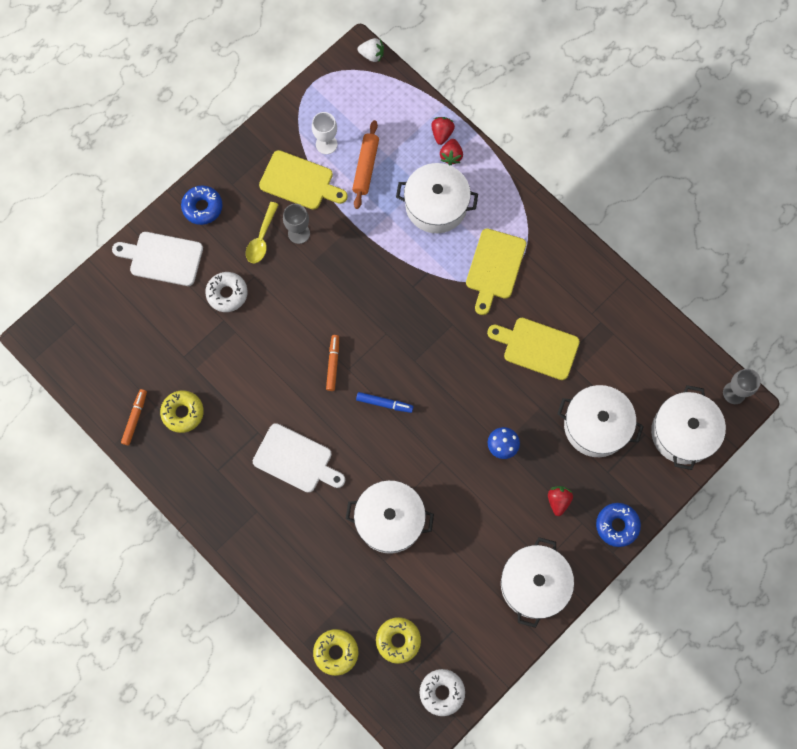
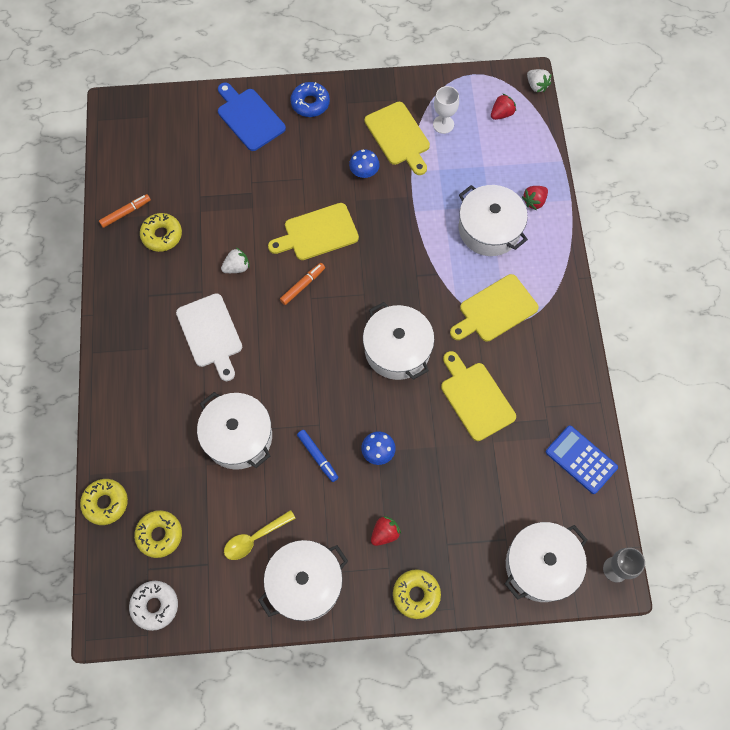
camera: 40 degrees right, 5 degrees down
white cutting board [112,232,203,286] -> blue cutting board [218,82,286,151]
white donut [205,272,248,312] -> none
yellow spoon [246,202,279,263] -> yellow spoon moved to [224,510,296,560]
grey goblet [283,204,310,244] -> blue mushroom [349,149,380,178]
orange rolling pin [352,120,379,209] -> none
blue marker [356,392,413,413] -> blue marker moved to [297,430,339,482]
red strawberry [431,117,455,145] -> red strawberry moved to [491,93,516,120]
white pot [557,385,644,457] -> white pot moved to [363,302,435,380]
blue donut [596,503,641,547] -> yellow donut [393,569,441,619]
none -> white strawberry [221,248,250,273]
none -> yellow cutting board [268,203,359,260]
none -> blue calculator [546,425,618,494]

